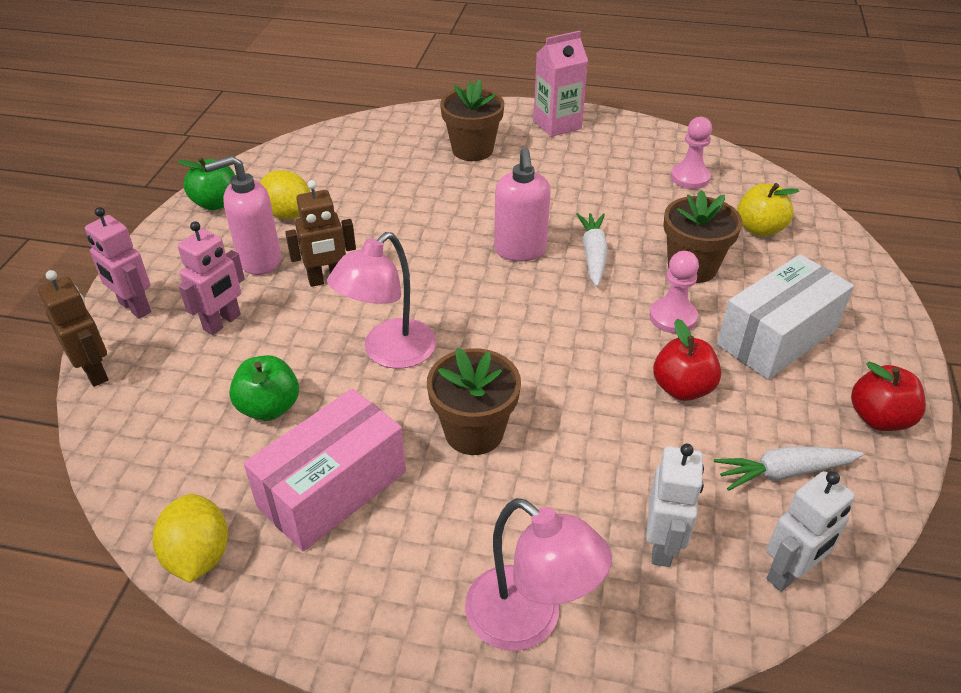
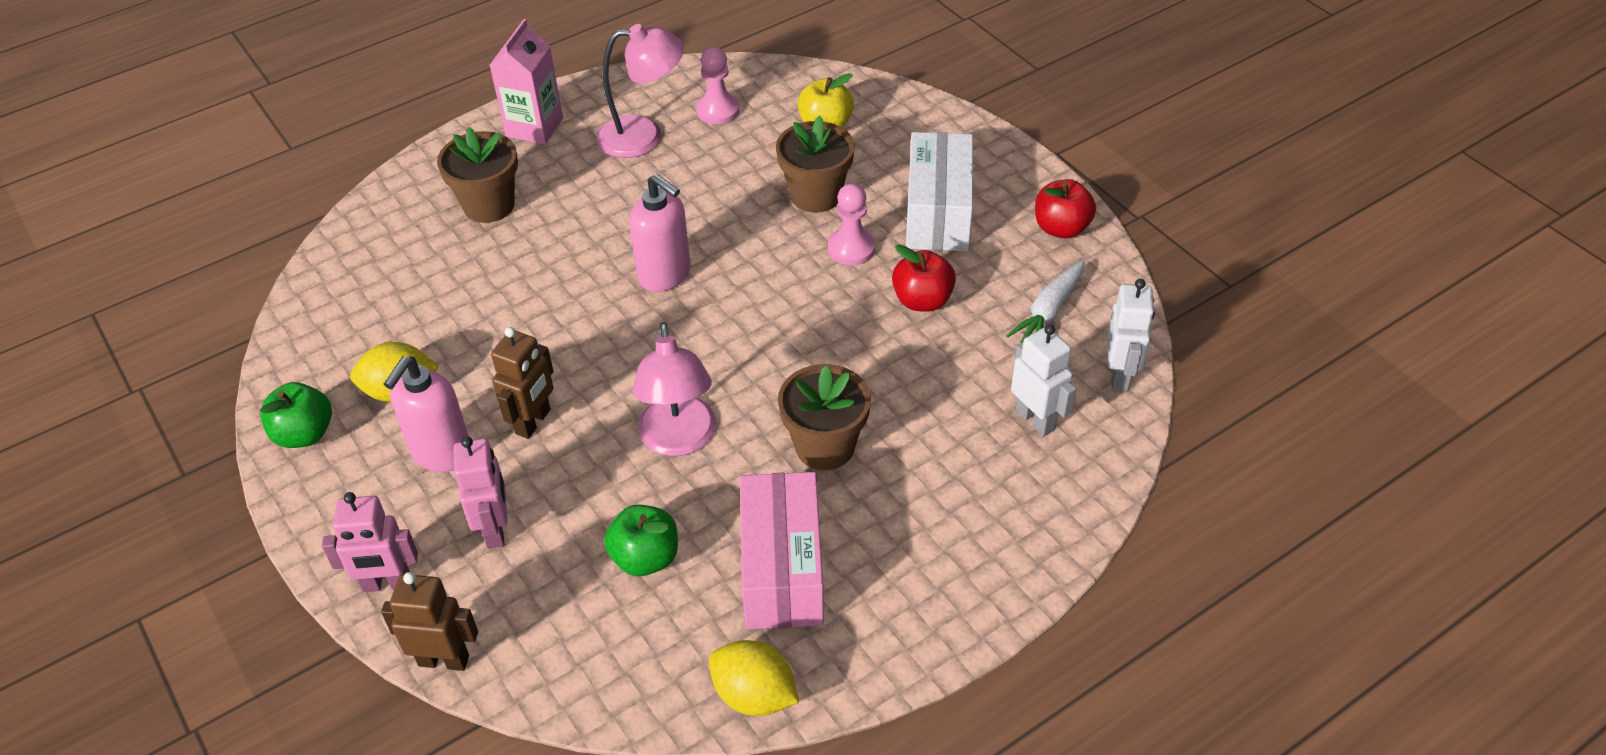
camera: 45 degrees left, 5 degrees up
pink lamp [465,498,612,651] -> pink lamp moved to [596,24,684,158]
white carrot [576,213,608,287] -> none

